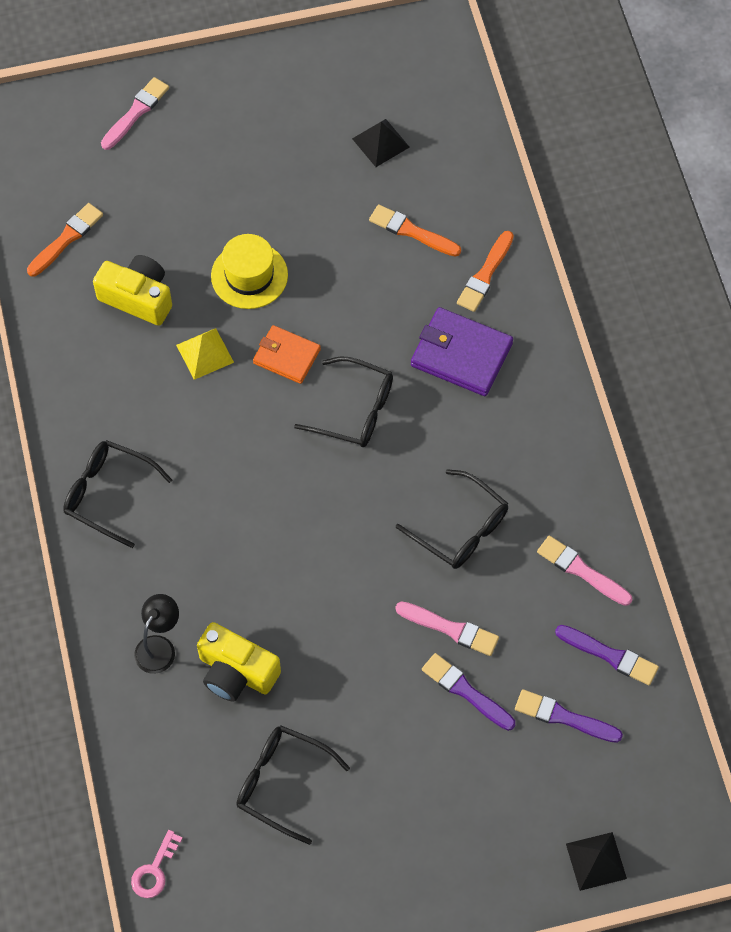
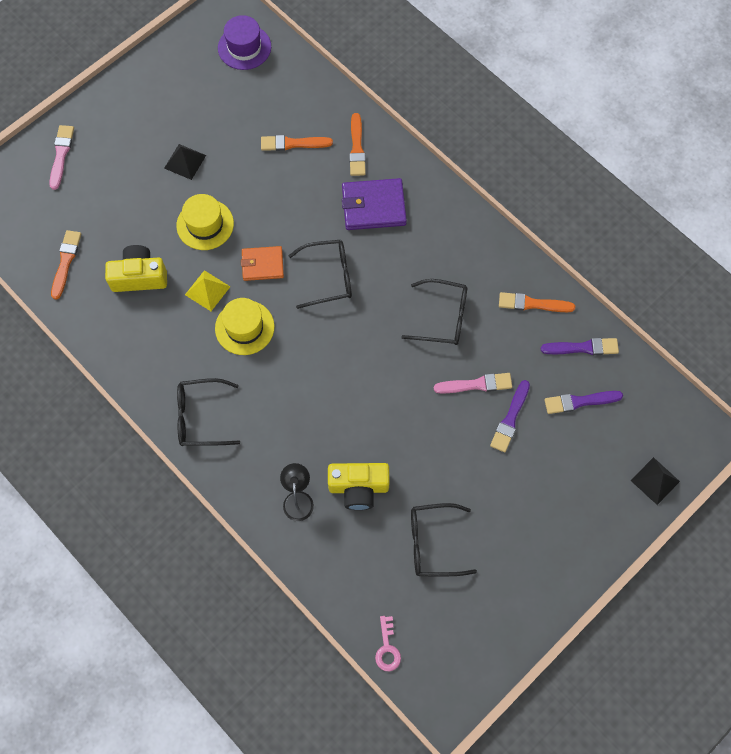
camera: 30 degrees left, 5 degrees up
black pyramid [352,119,410,167] -> black pyramid moved to [164,144,206,180]
purple brush [422,653,515,731] -> purple brush turned 75 degrees counterclockwise [490,380,530,452]
pink brush [537,535,632,606] -> orange brush [499,292,575,312]
none -> yellow hat [215,298,275,355]
none -> purple hat [218,15,271,70]

